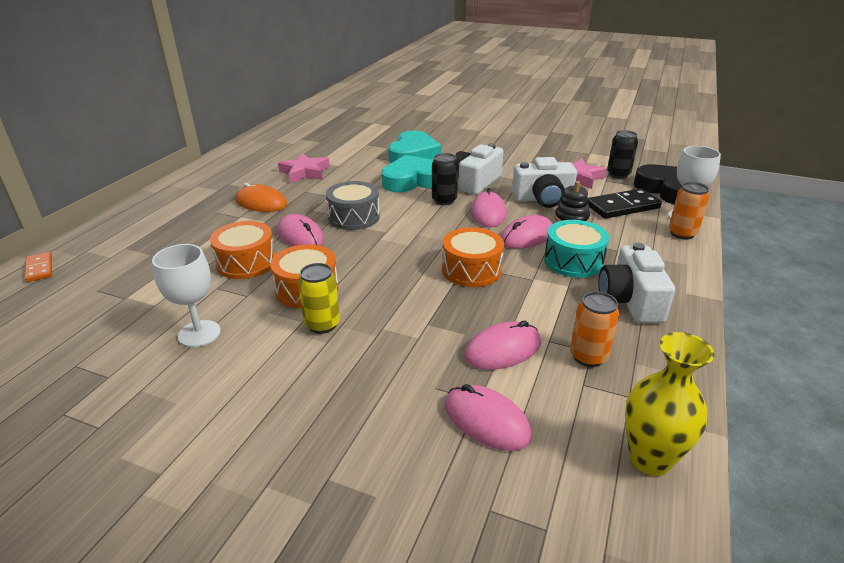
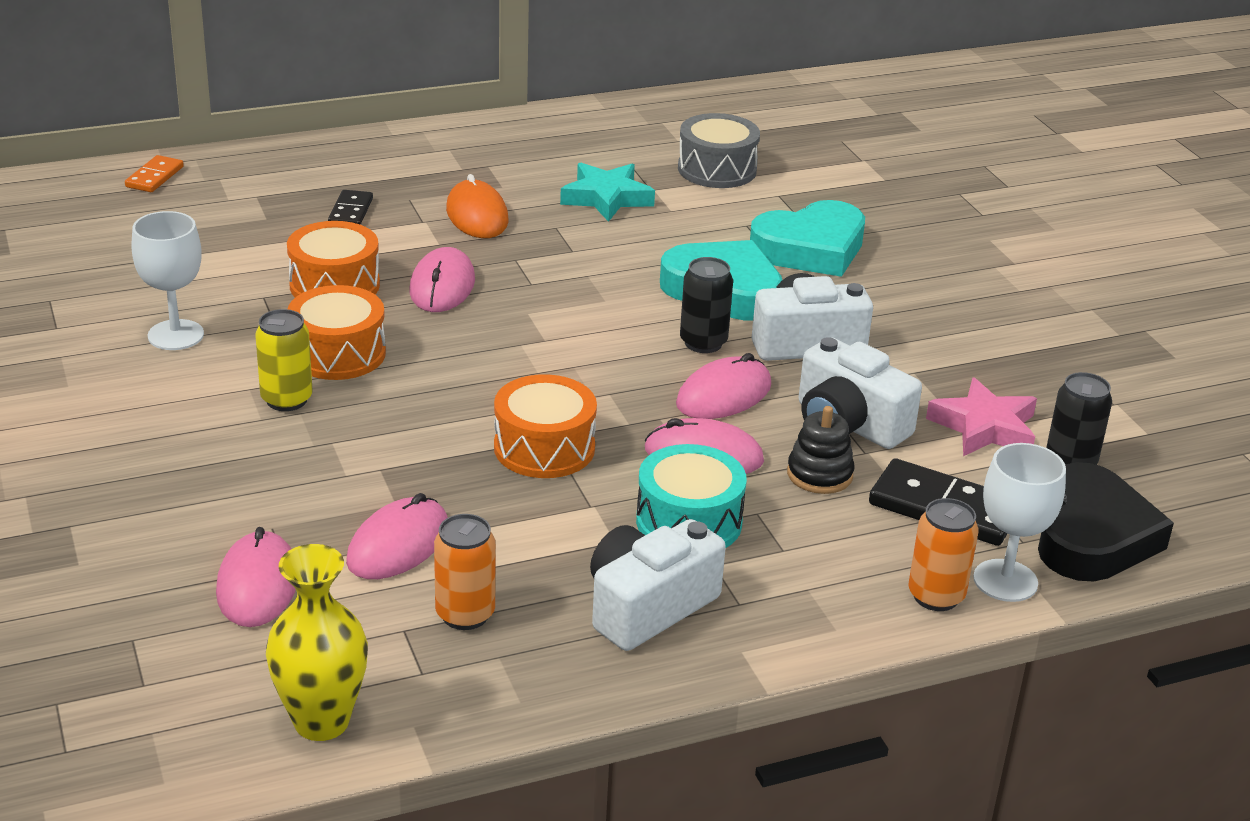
camera: 45 degrees right, 0 degrees up
pink star [278,153,330,183] -> turquoise star [560,163,655,222]
grey drum [326,181,380,230] -> grey drum moved to [678,113,760,188]
pink mouse [464,321,541,370] -> pink mouse turned 75 degrees counterclockwise [346,493,448,579]
none -> black domino [328,190,373,225]

